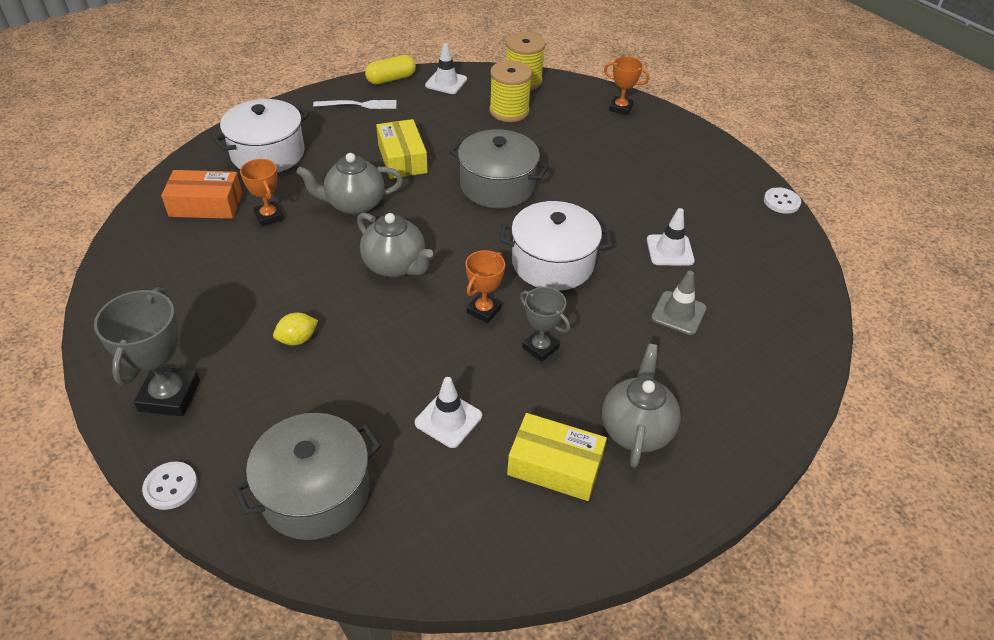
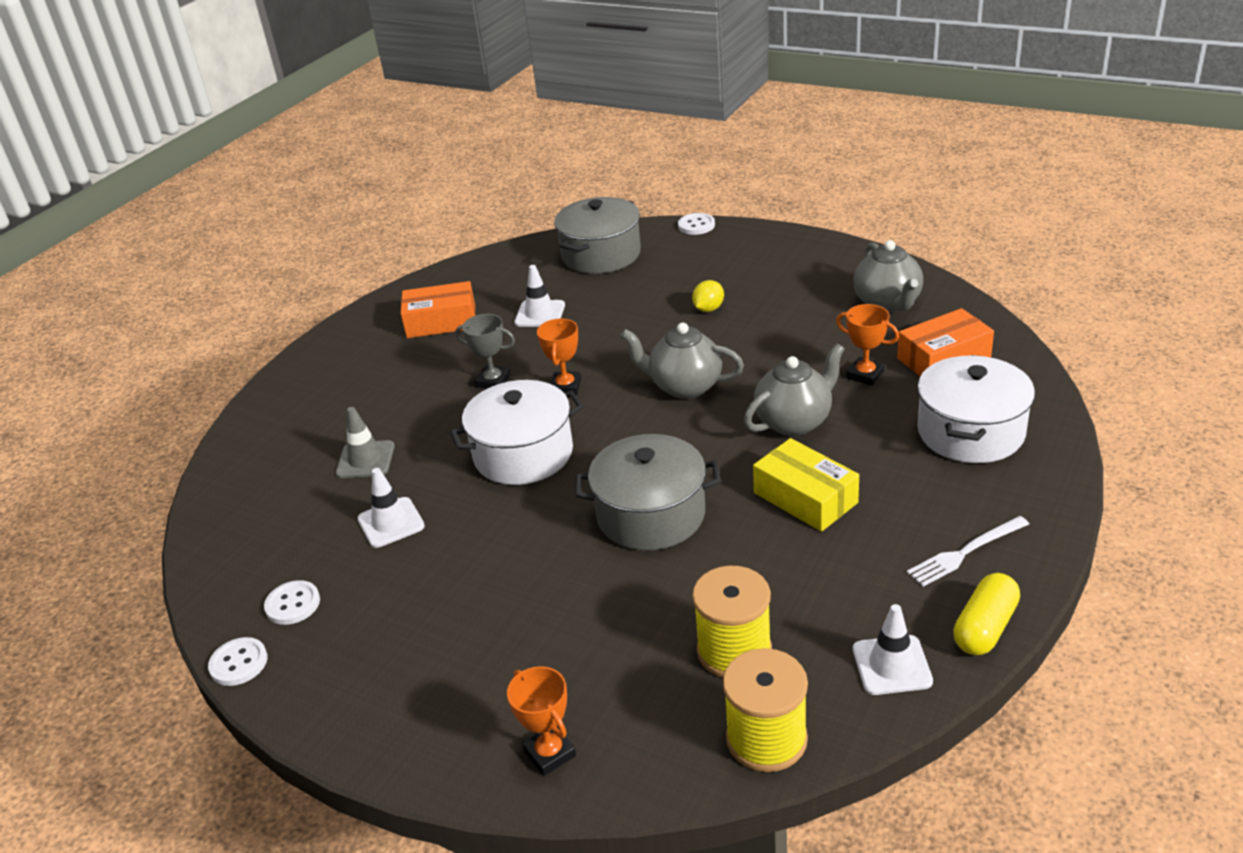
camera: 160 degrees right, 10 degrees down
grey trophy [94,287,200,416] -> none
yellow box [507,413,607,501] -> orange box [401,281,476,338]
grey teapot [602,343,681,468] -> grey teapot moved to [853,240,923,313]
orange trophy [604,57,650,115] -> orange trophy turned 60 degrees clockwise [507,666,576,776]
none -> white button [264,580,320,625]

